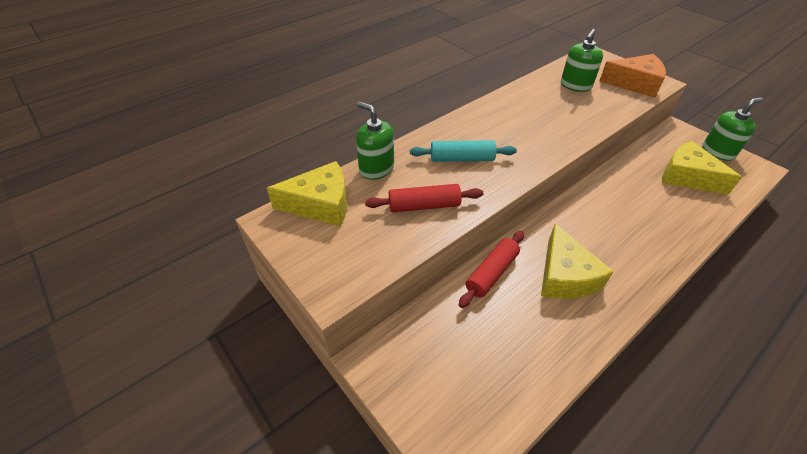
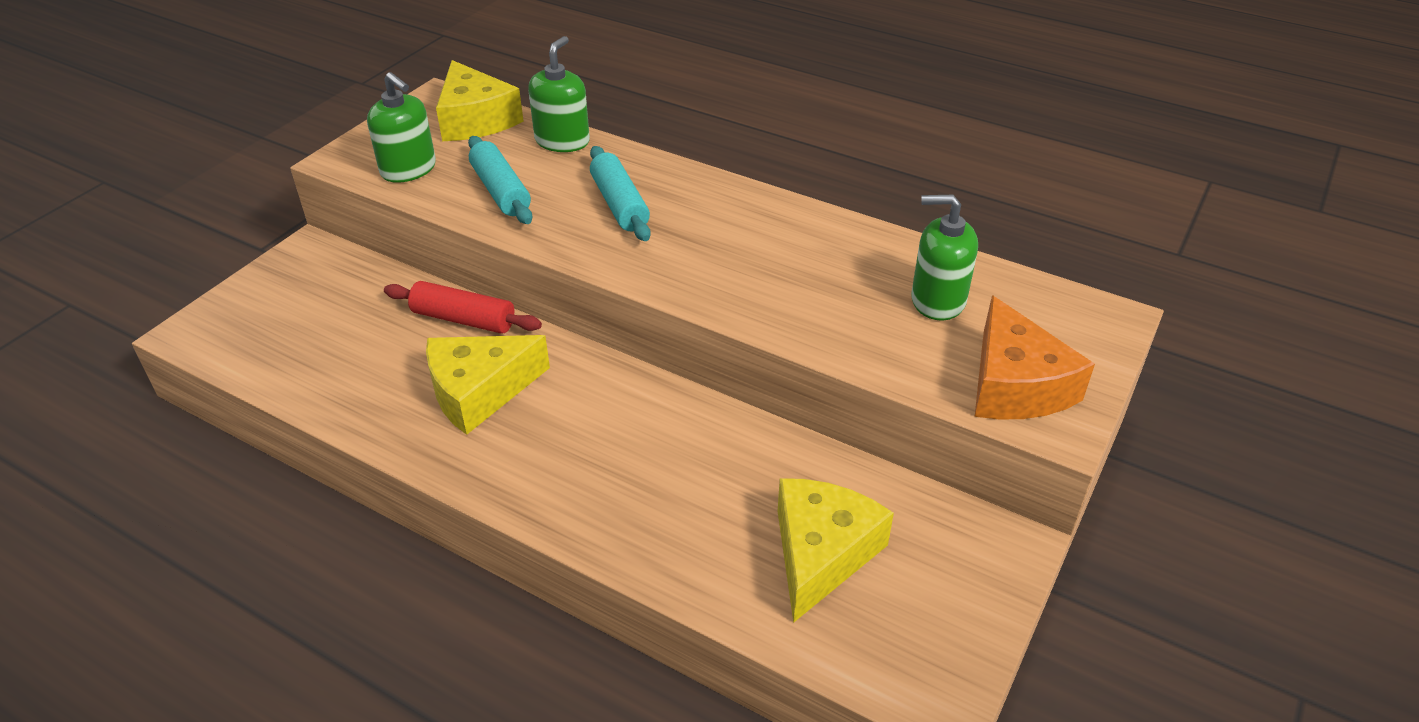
camera: 70 degrees right, 5 degrees down
red rolling pin [365,184,483,212] -> turquoise rolling pin [468,136,532,224]
green soap dispenser [703,97,763,161] -> green soap dispenser moved to [367,72,436,183]

